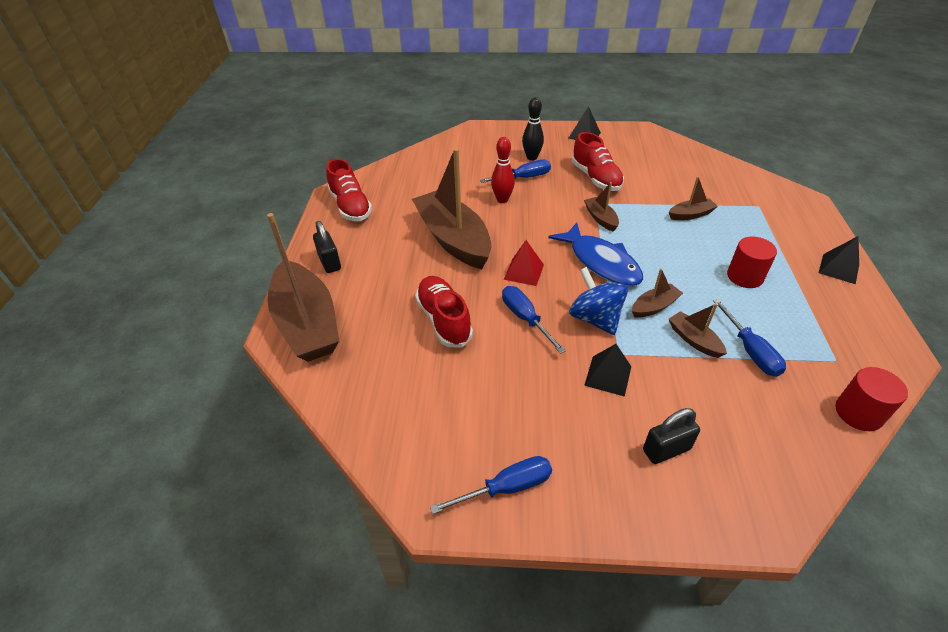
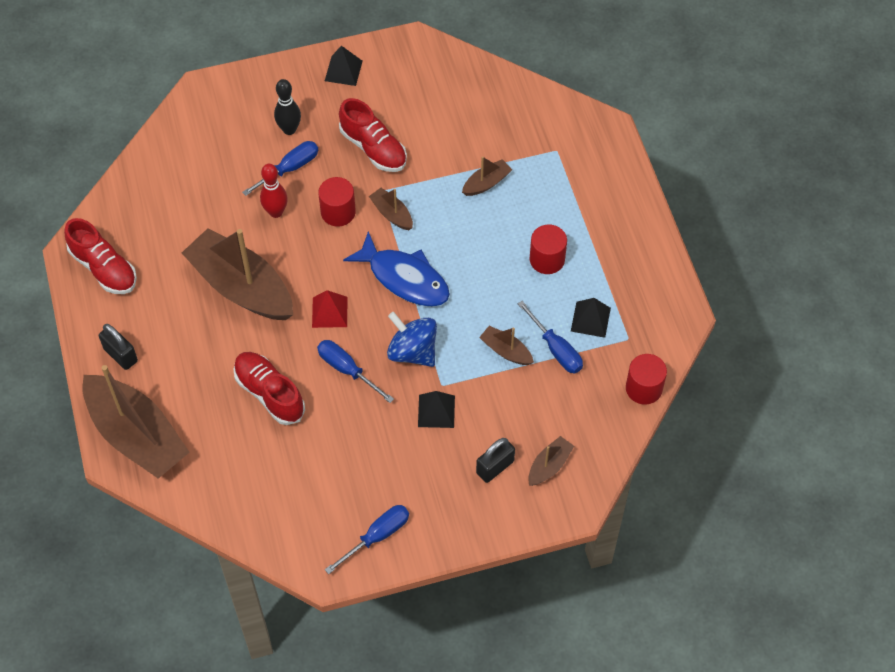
camera: 20 degrees left, 15 degrees up
brown boat [632,268,683,318] -> brown boat moved to [528,436,574,486]
black pyramid [819,236,859,284] -> black pyramid moved to [571,298,611,338]
none -> red cylinder [318,177,356,226]

